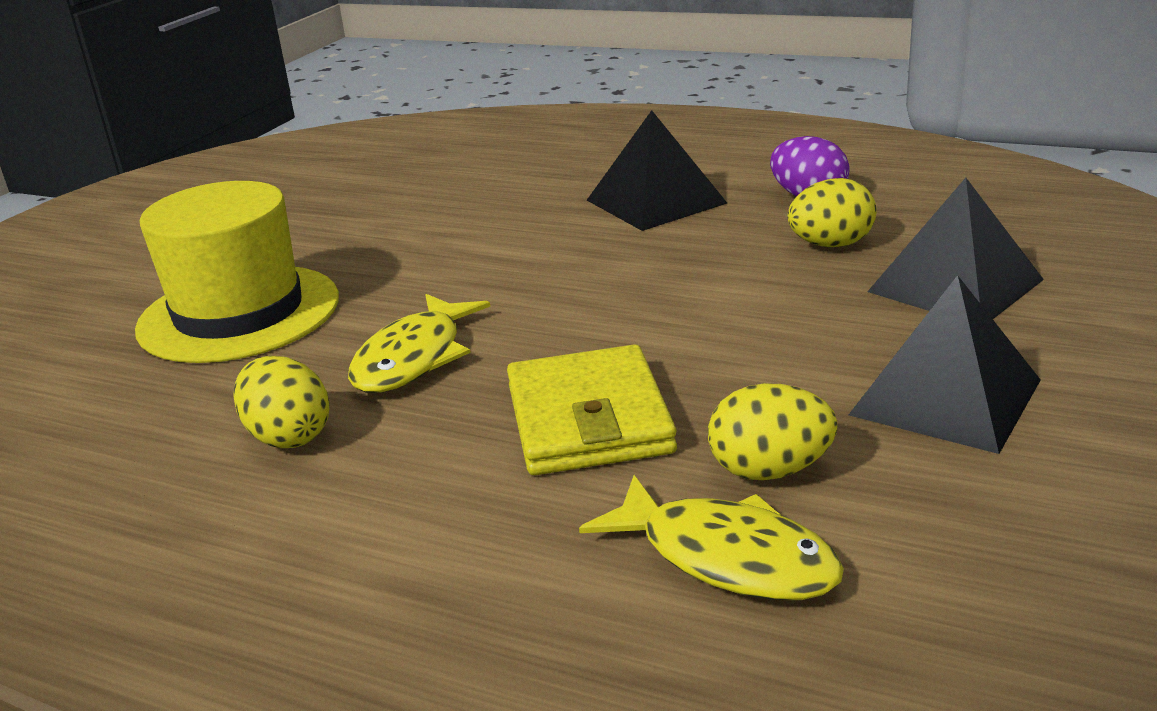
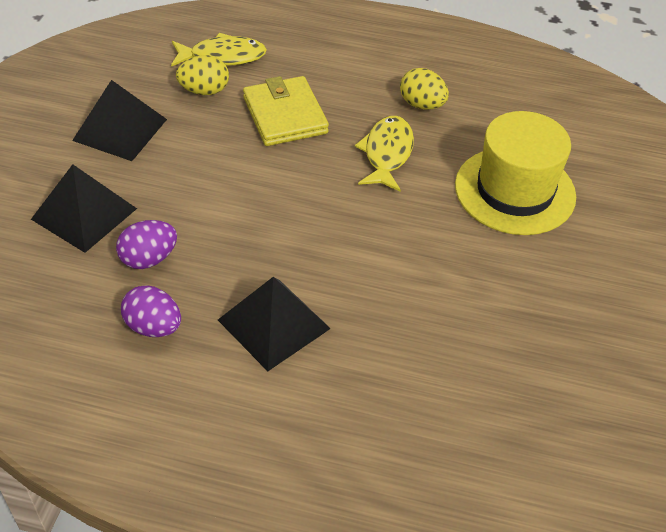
camera: 165 degrees right, 20 degrees up
yellow fish [579,475,844,600] -> yellow fish turned 150 degrees clockwise [171,33,267,67]
yellow egg [788,178,876,247] -> purple egg [116,220,177,269]

